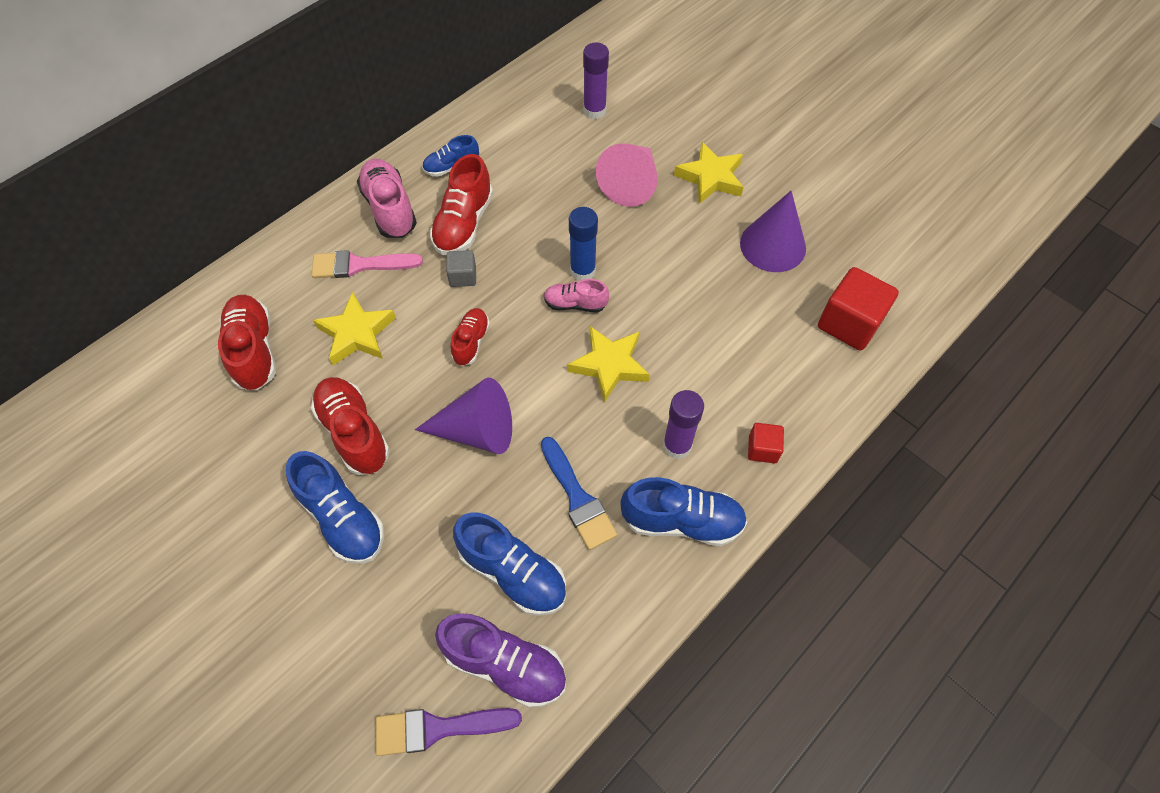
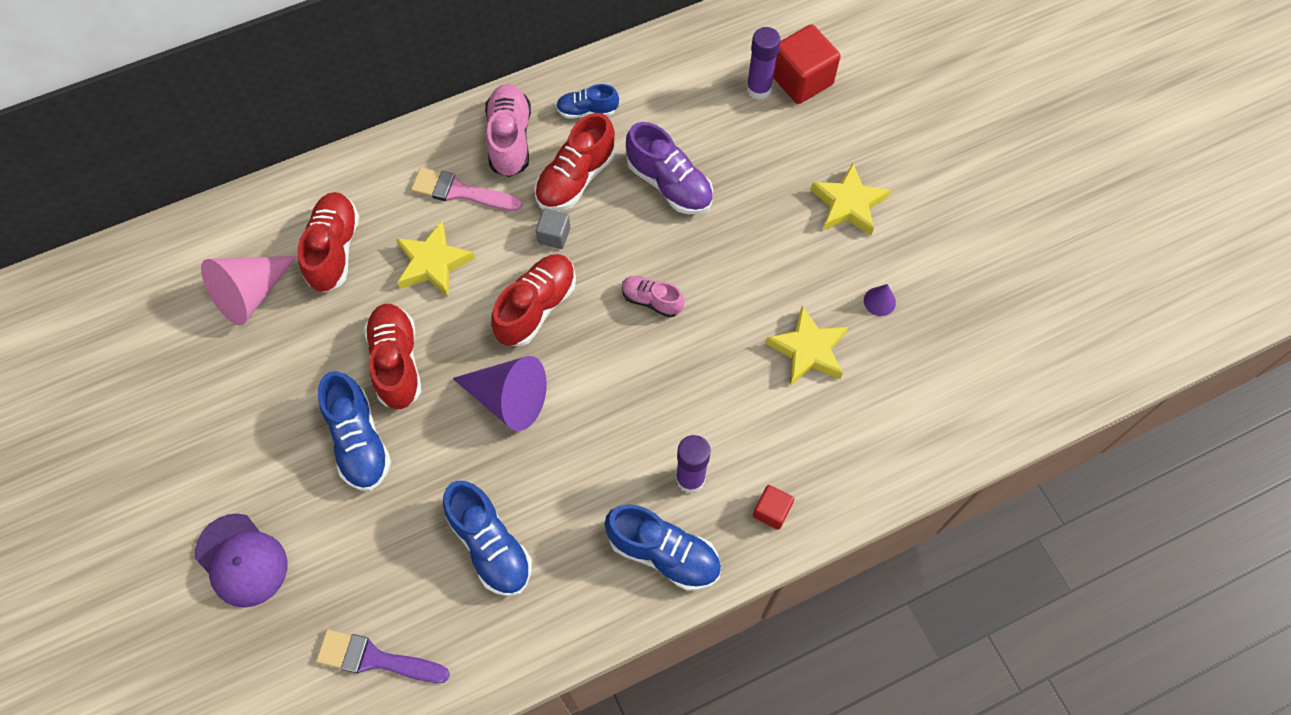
camera: 20 degrees right, 5 degrees up
purple shoe [435,613,566,708] -> purple shoe moved to [626,122,713,214]
red shoe [451,308,490,366] -> red shoe [491,254,576,347], size x1.66
blue brush [541,437,617,550] -> none
yellow star [568,326,650,403] -> yellow star moved to [765,306,848,385]
blue glue stick [569,207,598,281] -> none
pink cone [596,143,657,207] -> pink cone moved to [201,256,297,326]
purple cone [740,191,806,272] -> purple cone [864,284,896,316], size x0.45
red cube [818,267,899,350] -> red cube moved to [773,24,841,104]
none -> purple cap [195,513,287,608]

